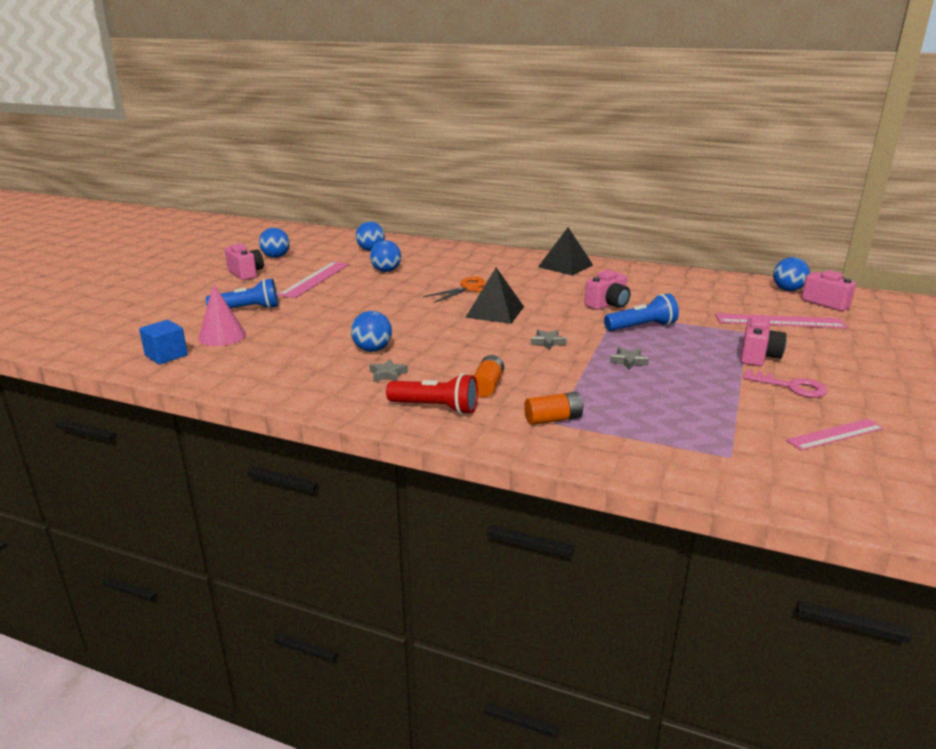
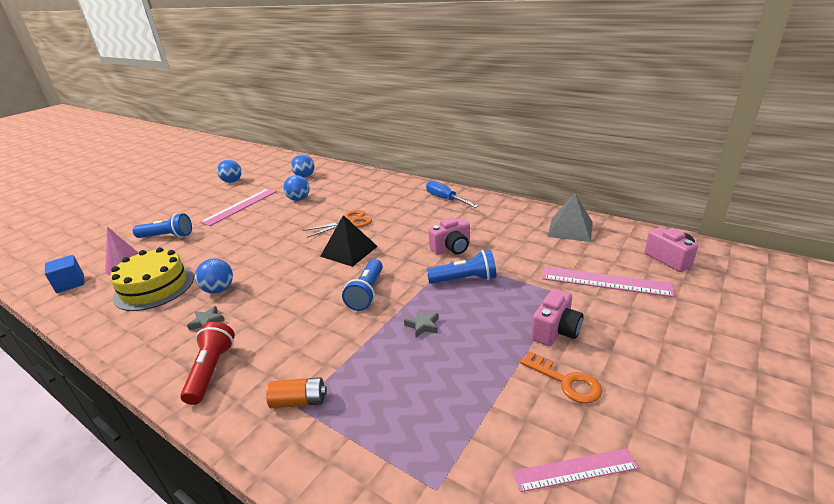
camera: 15 degrees right, 5 degrees up
pink camera [225,244,264,280] -> none
red flashlight [386,373,478,415] -> red flashlight turned 120 degrees counterclockwise [180,322,235,405]
orange battery [474,355,504,397] -> none
grey star [531,330,567,350] -> blue flashlight [342,259,383,311]
black pyramid [538,227,593,275] -> blue screwdriver [426,180,479,208]
pink key [743,369,828,398] -> orange key [520,352,602,404]
blue ball [773,257,810,291] -> none
none -> yellow cake [110,247,194,311]
none -> grey pyramid [547,193,593,242]

